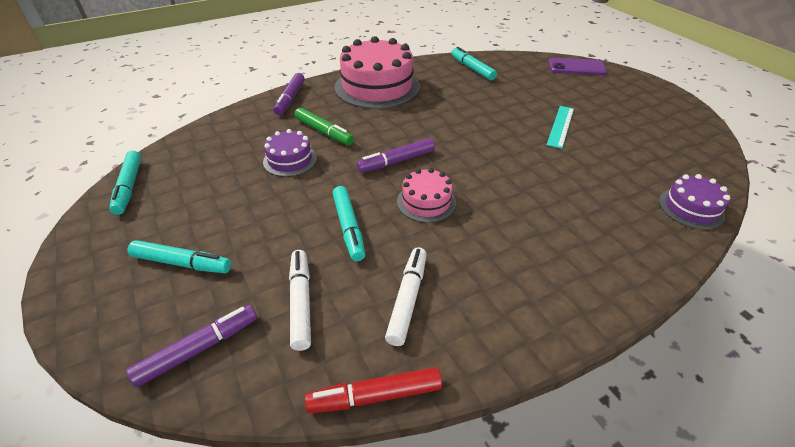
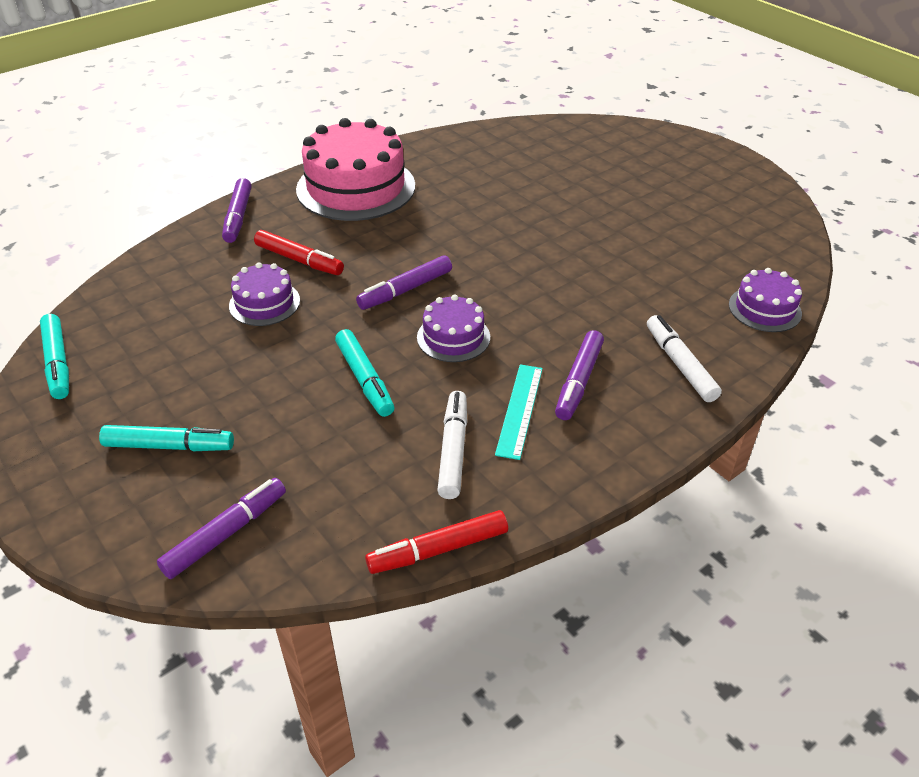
camera: 10 degrees left, 0 degrees up
white marker [289,250,311,351] -> white marker moved to [647,315,722,402]
green marker [295,108,354,145] -> red marker [254,230,344,275]
pink cake [397,168,456,223] -> purple cake [417,294,490,362]
turquoise marker [451,47,497,80] -> none
turquoise ruler [547,106,574,149] -> turquoise ruler moved to [495,364,543,460]
purple phone [549,58,607,75] -> none
none -> purple marker [555,330,604,420]

